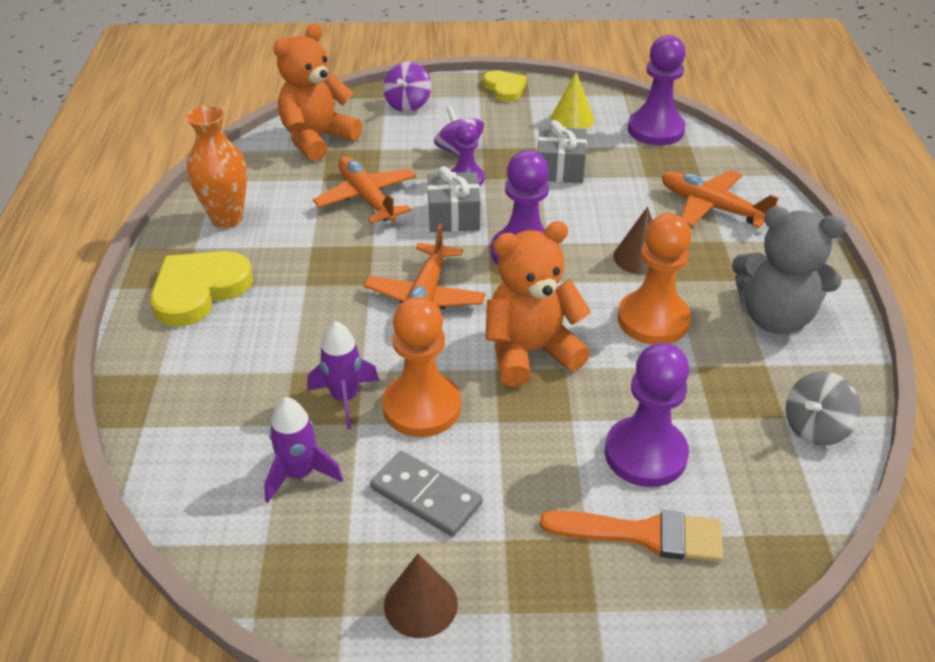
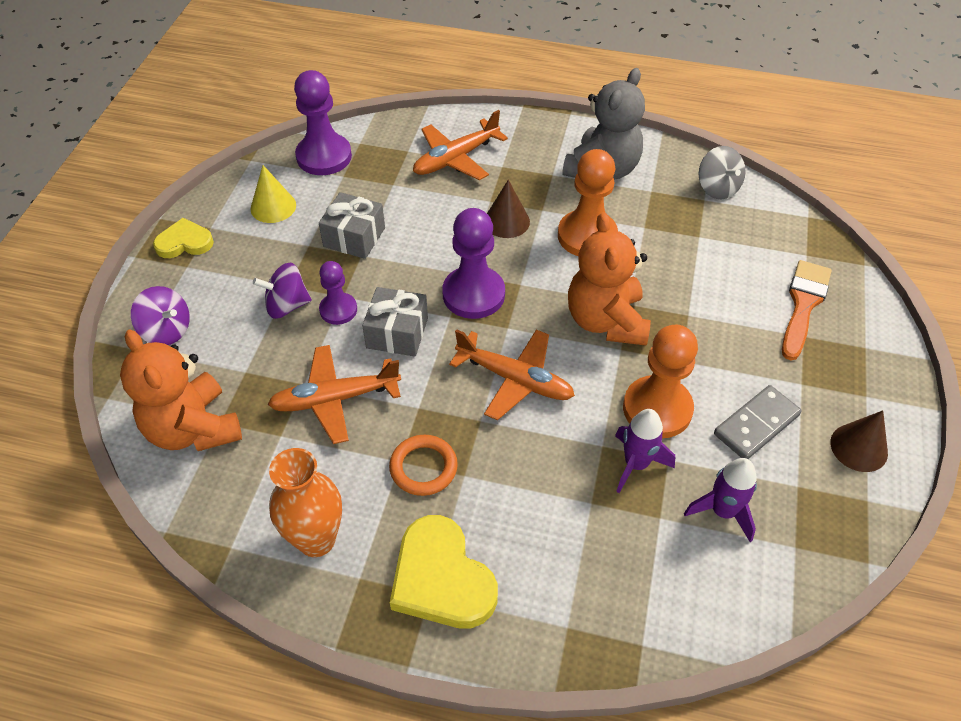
camera: 75 degrees left, 10 degrees up
purple pawn [605,343,689,487] -> none
none -> orange ring [389,435,458,496]

